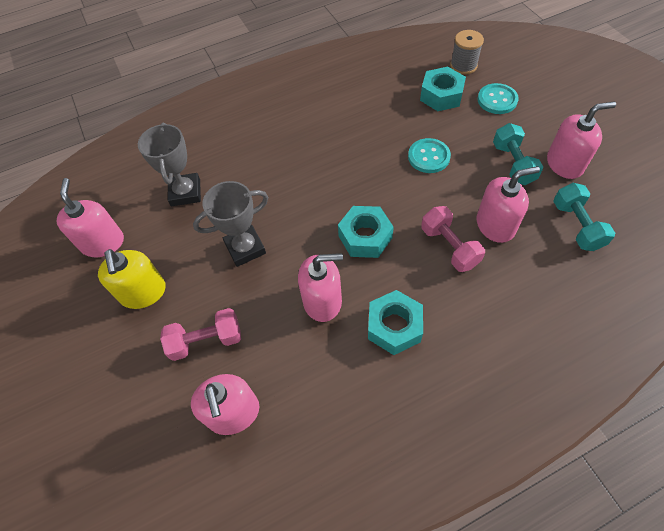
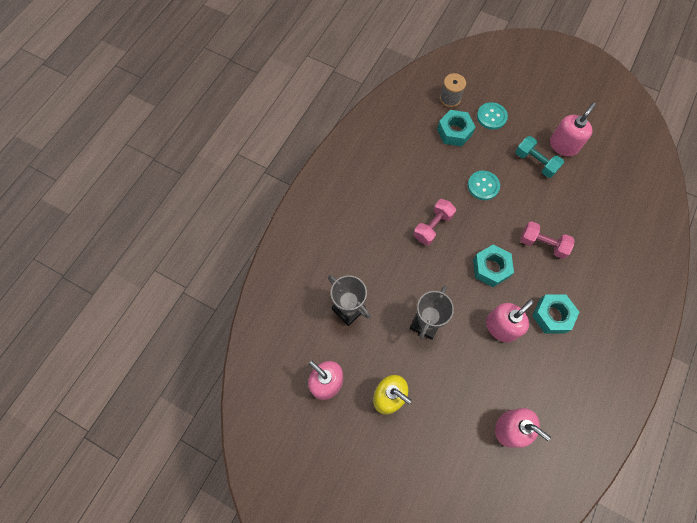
camera: 40 degrees left, 10 degrees up
pink dumbbell [160,308,241,361] -> pink dumbbell moved to [414,199,456,245]
pink soap dispenser [477,166,540,243] -> none
turquoise dumbbell [553,183,615,251] -> none

